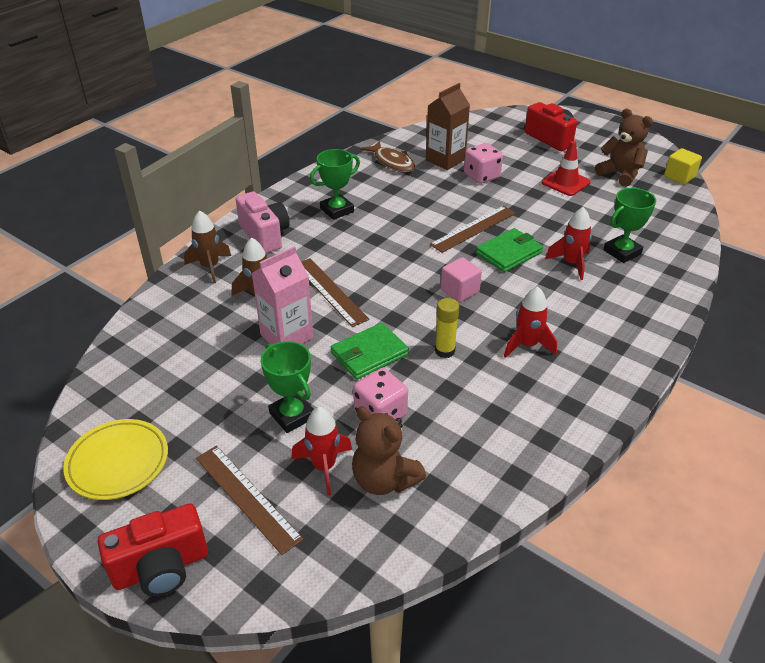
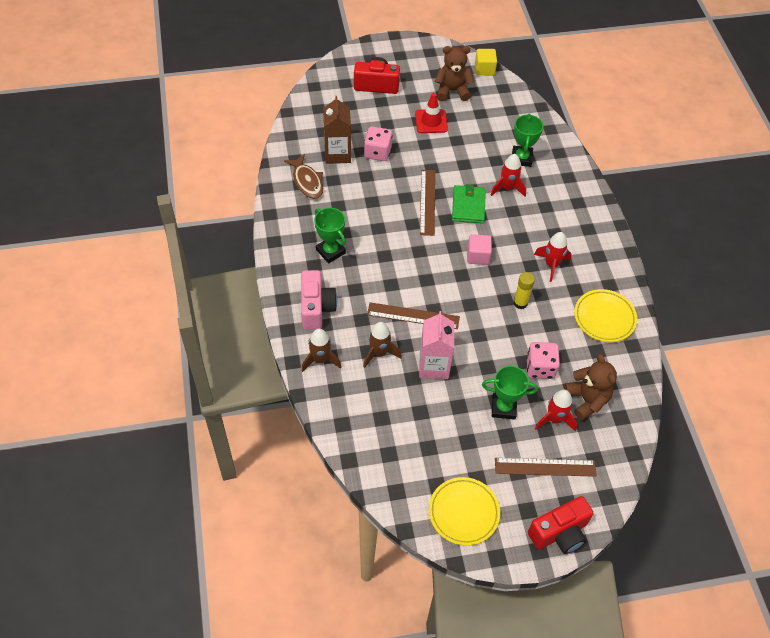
camera: 50 degrees left, 15 degrees up
red camera [98,503,208,596] -> red camera turned 45 degrees clockwise [528,496,593,554]
pink camera [235,192,290,253] -> pink camera turned 75 degrees clockwise [301,270,337,330]
green trophy [310,149,360,220] -> green trophy turned 45 degrees counterclockwise [314,208,346,263]
green wallet [331,323,409,380] -> none
brown teddy bear [352,406,426,495] -> brown teddy bear turned 105 degrees counterclockwise [564,354,617,421]
brown fish [360,141,415,172] -> brown fish turned 60 degrees clockwise [284,154,323,199]
none -> yellow plate [574,289,637,342]

